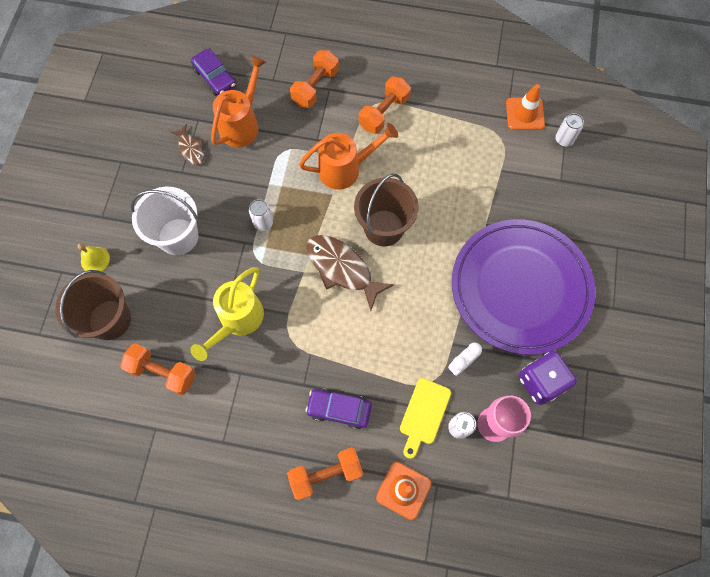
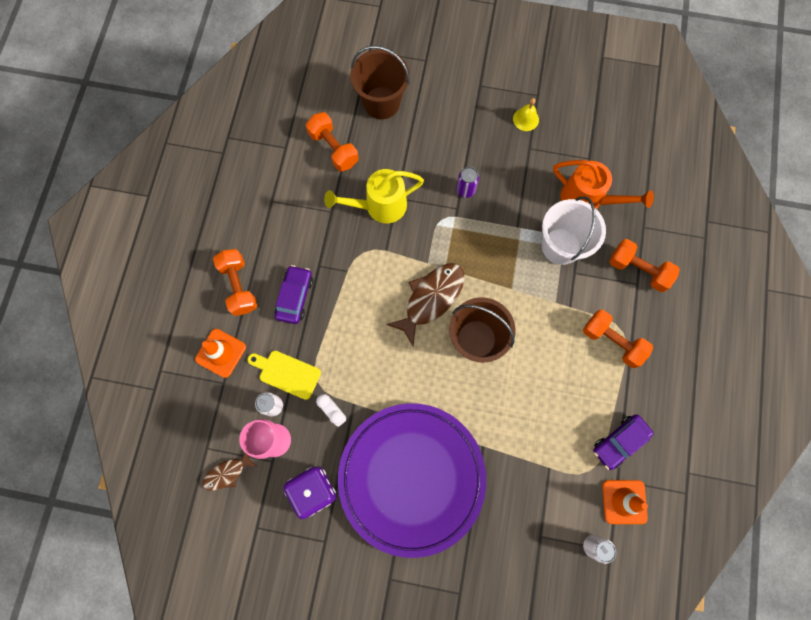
camera: 90 degrees right, 5 degrees up
yellow bell [78,243,110,271] -> yellow bell moved to [513,98,539,131]
orange dumbbell [120,343,195,395] -> orange dumbbell turned 60 degrees counterclockwise [306,112,359,172]
white bucket [131,187,198,255] -> white bucket moved to [542,196,606,265]
brown fish [170,124,204,165] -> brown fish moved to [202,453,256,491]
yellow watering can [190,267,264,361] -> yellow watering can turned 45 degrees counterclockwise [324,169,424,223]
purple car [191,48,236,96] -> purple car moved to [593,414,654,470]
white can [249,199,273,231] -> none
orange watering can [299,123,398,190] -> none
none -> purple can [457,167,479,198]

